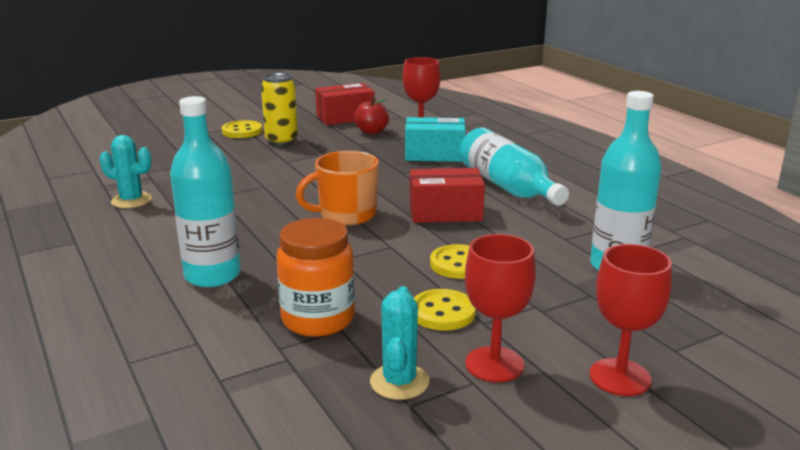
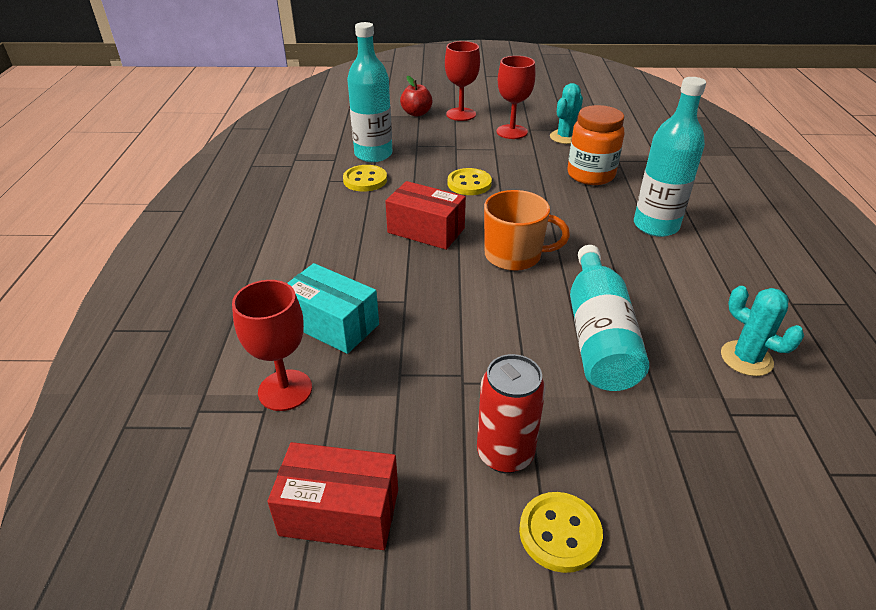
camera: 150 degrees left, 15 degrees up
yellow can [261,73,298,146] -> red can [477,354,546,473]
red apple [354,97,389,134] -> red apple moved to [400,76,433,117]
yellow button [414,289,476,331] -> yellow button moved to [343,165,387,192]
turquoise bottle [460,127,569,206] -> turquoise bottle moved to [570,245,649,391]

